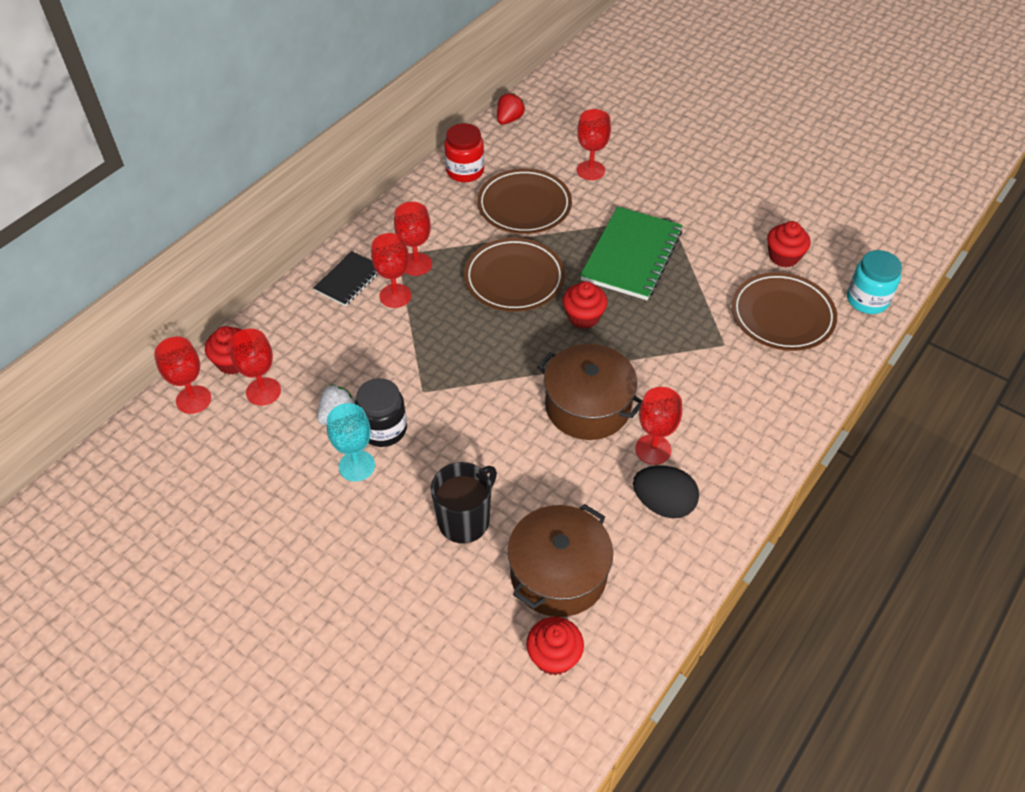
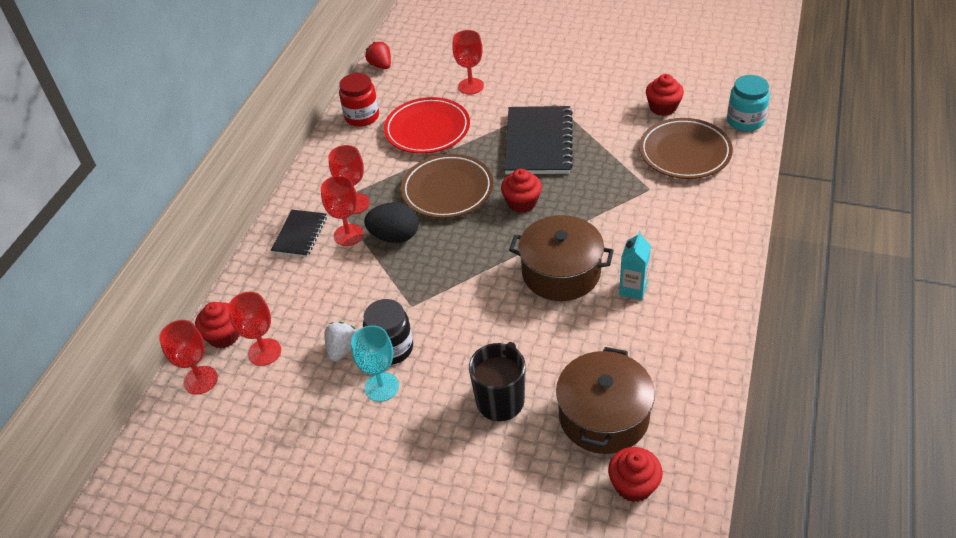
camera: 15 degrees left, 5 degrees down
brown plate [477,169,572,234] -> red plate [384,97,470,154]
red strawberry [497,93,525,125] -> red strawberry turned 45 degrees counterclockwise [365,42,391,69]
green notebook [580,206,682,300] -> black notebook [504,106,573,174]
black egg [633,465,699,518] -> black egg moved to [364,202,419,243]
red goblet [635,387,682,465] -> turquoise carton [619,231,651,300]

